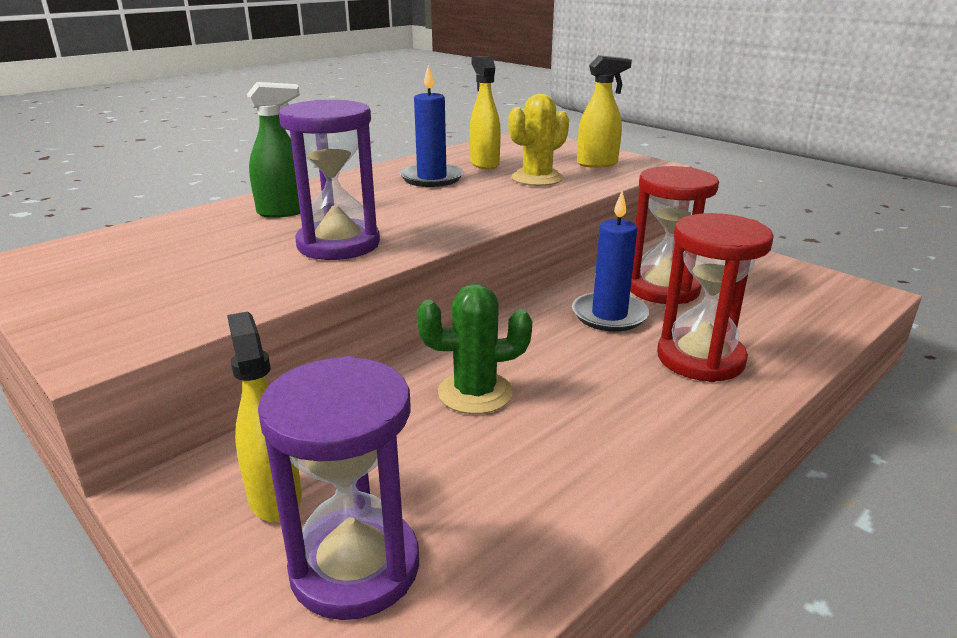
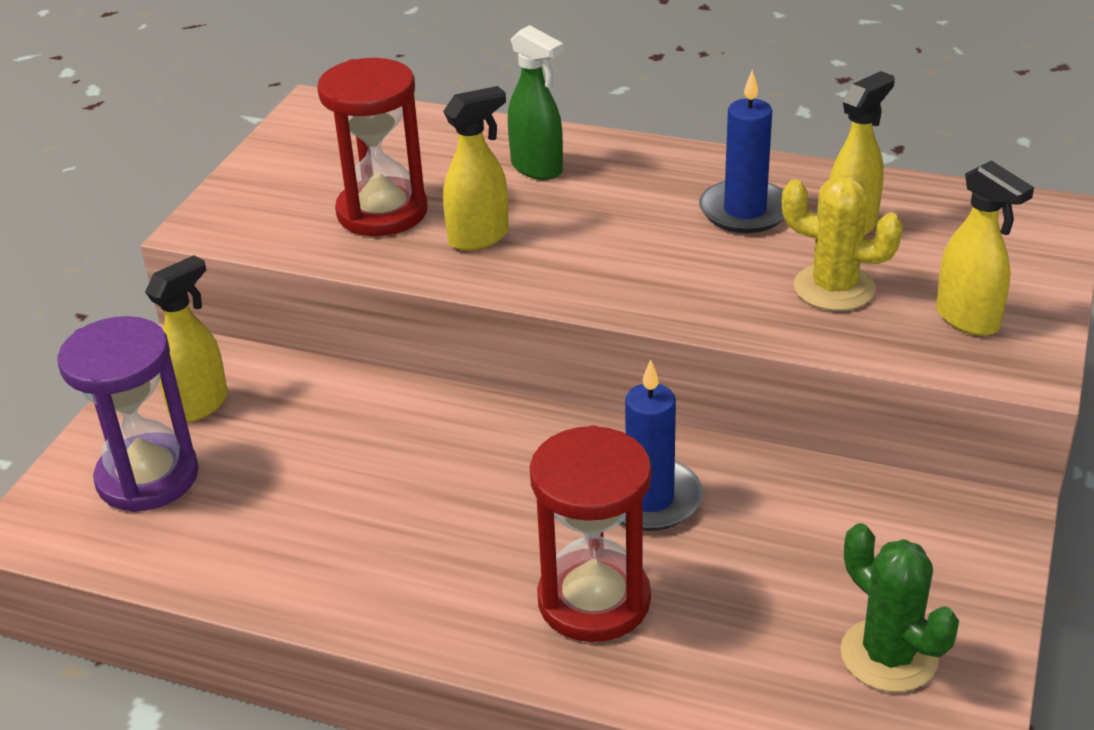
camera: 65 degrees right, 10 degrees up
purple hourglass [279,100,380,260] -> yellow spray bottle [443,86,509,251]
green cactus [417,284,532,414] -> green cactus moved to [840,523,959,692]
red hourglass [630,166,719,304] -> red hourglass moved to [317,58,428,236]

